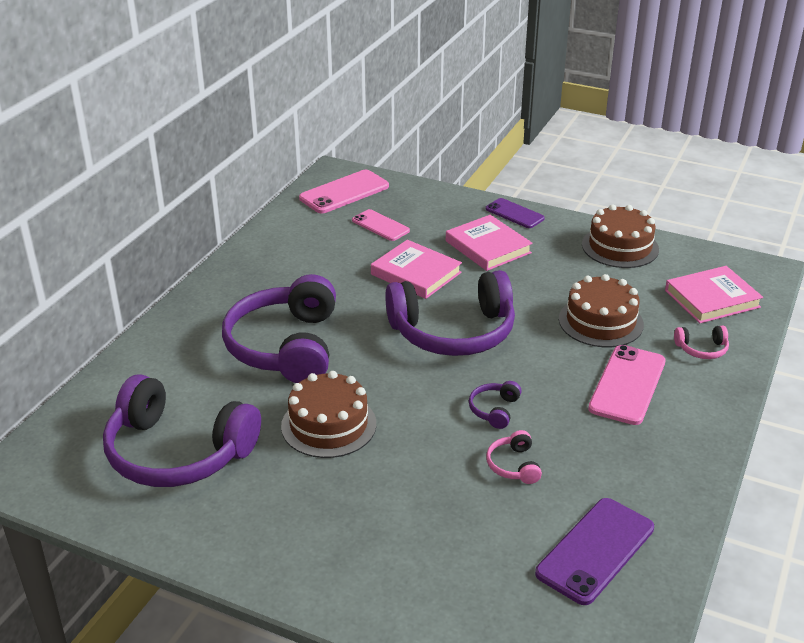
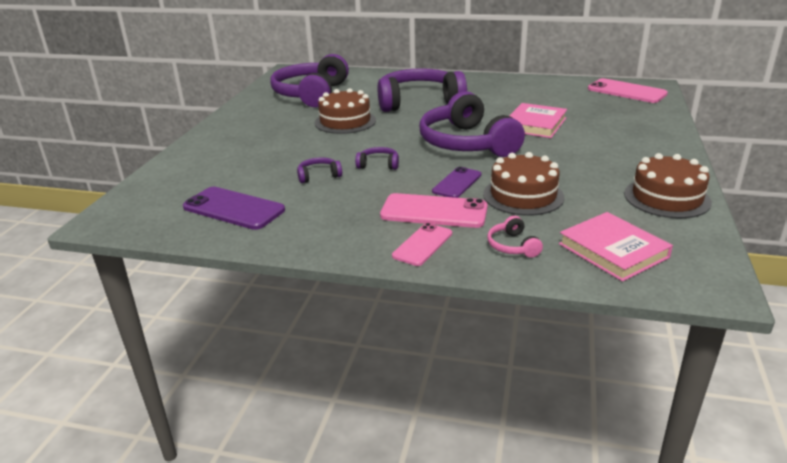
camera: 80 degrees right, 5 degrees down
pink phone [352,209,410,241] -> pink phone moved to [392,223,452,266]
pink book [446,215,532,271] -> none
purple phone [485,198,545,228] -> purple phone moved to [432,167,481,198]
pink headphones [486,430,542,484] -> purple headphones [297,157,342,183]

